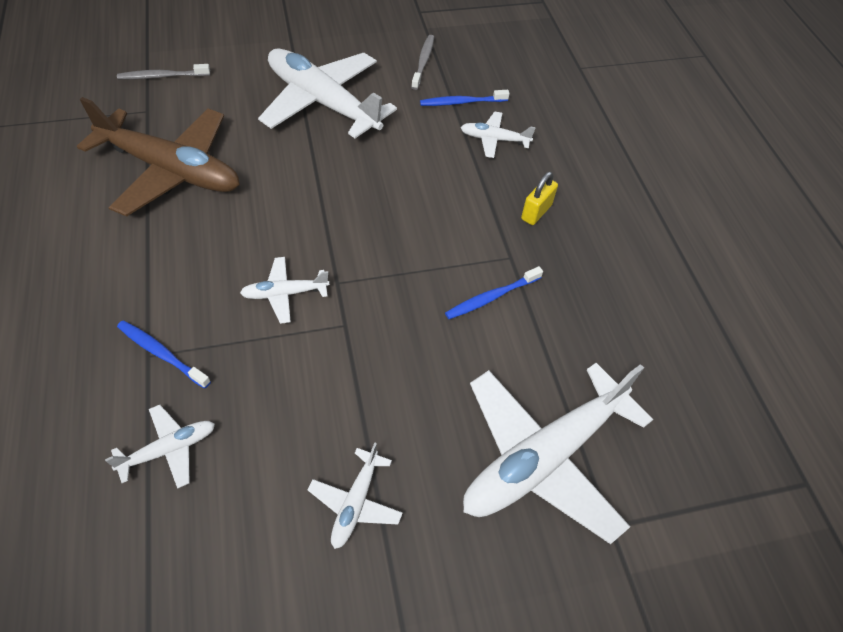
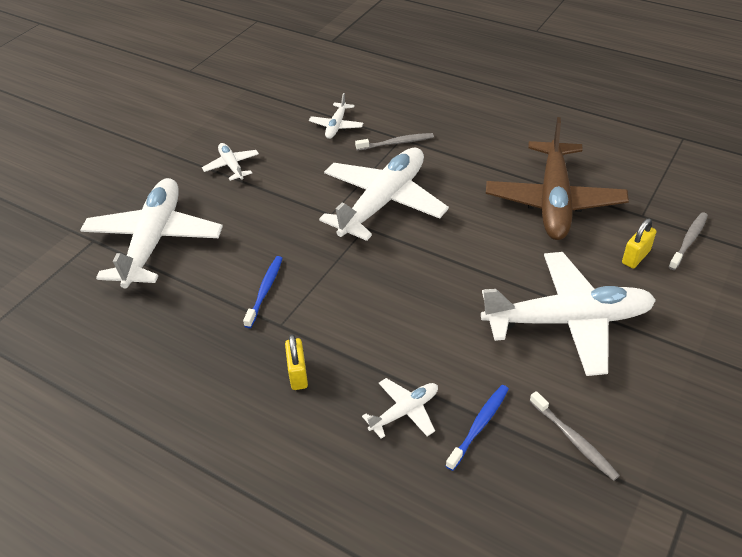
camera: 140 degrees right, 10 degrees down
brown plane [77,97,240,217] -> brown plane turned 60 degrees counterclockwise [486,117,629,240]
blue toothbrush [117,320,211,388] -> grey toothbrush [355,133,434,151]
white plane [240,257,330,324] -> white plane [319,147,449,241], size x2.20
none -> yellow padlock [622,219,656,268]

